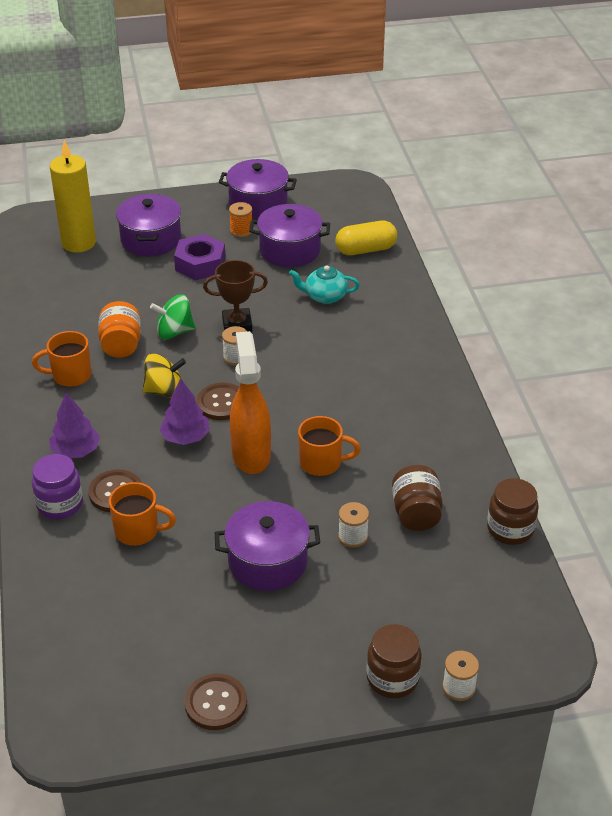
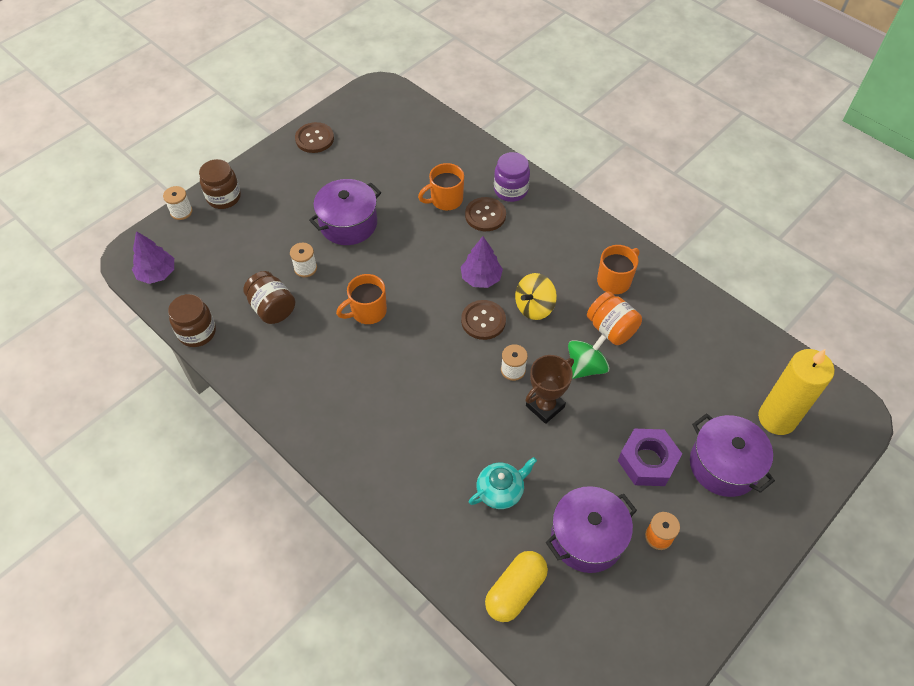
camera: 145 degrees right, 15 degrees up
purple tree [49,392,100,458] -> purple tree moved to [132,231,174,284]
purple pot [219,159,297,219] -> none
orange spray bottle [230,331,271,474] -> none

